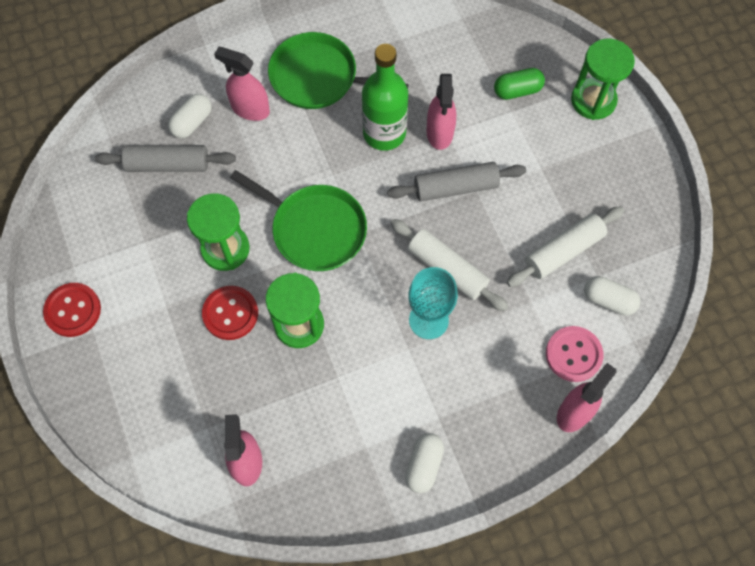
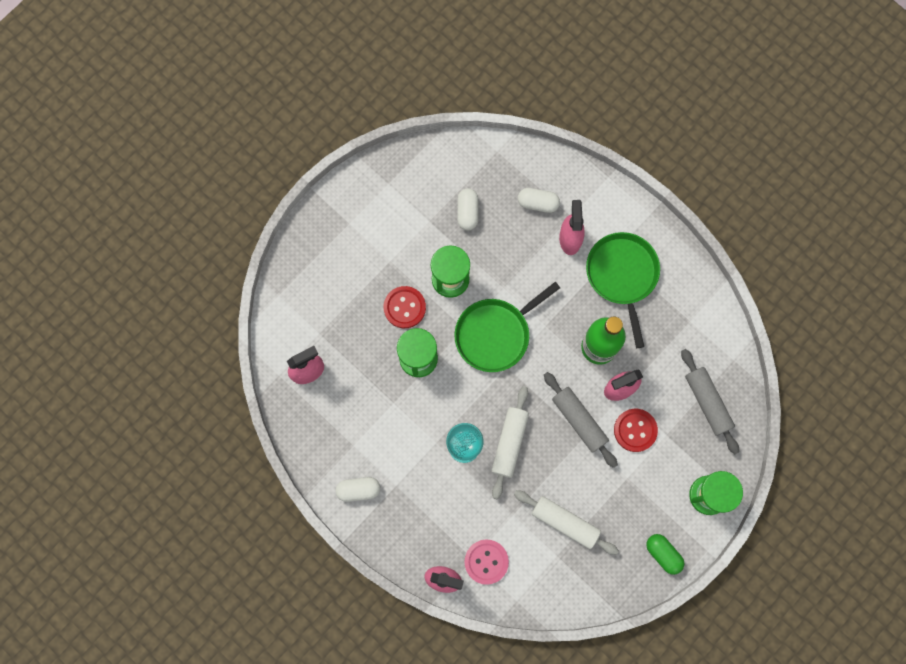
camera: 65 degrees right, 10 degrees up
red button [43,283,101,337] -> red button moved to [614,409,658,452]
grey rolling pin [95,145,236,172] -> grey rolling pin moved to [681,349,739,454]
green pan [230,170,367,271] -> green pan turned 45 degrees clockwise [455,282,560,372]
green capsule [494,68,545,100] -> green capsule moved to [646,534,684,575]
white capsule [584,276,640,315] -> white capsule moved to [457,188,479,230]

